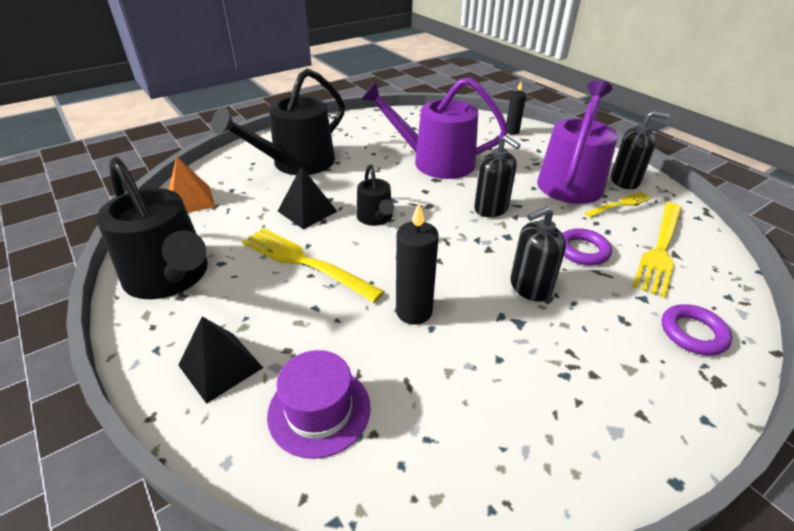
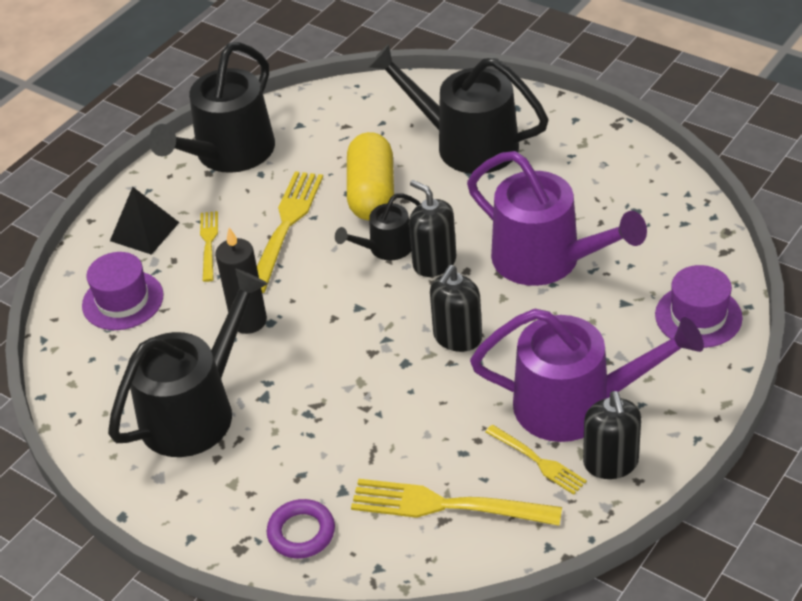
camera: 75 degrees right, 5 degrees up
orange pyramid [169,156,215,213] -> none
black pyramid [278,166,338,229] -> yellow capsule [347,132,394,220]
purple watering can [361,77,508,179] -> purple watering can turned 135 degrees clockwise [467,151,647,286]
black candle [506,82,526,135] -> purple hat [655,265,743,348]
black soap dispenser [510,206,566,302] -> black soap dispenser moved to [409,180,456,277]
purple ring [562,228,612,265] -> none
none -> black watering can [108,269,268,457]
none -> yellow fork [200,211,218,282]

